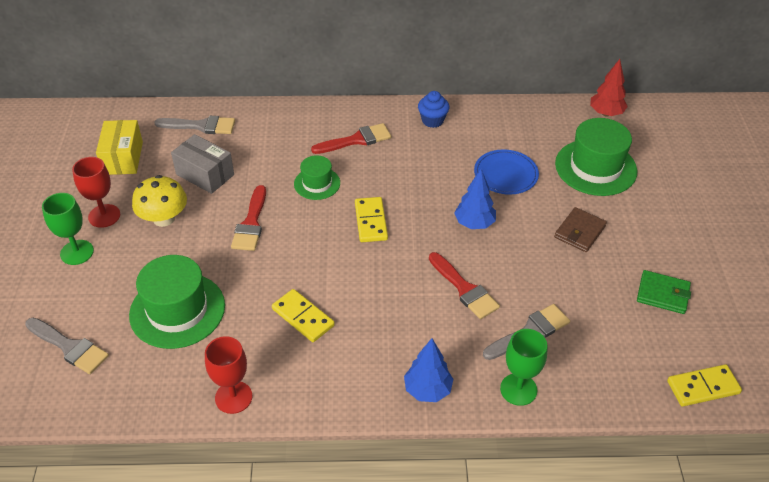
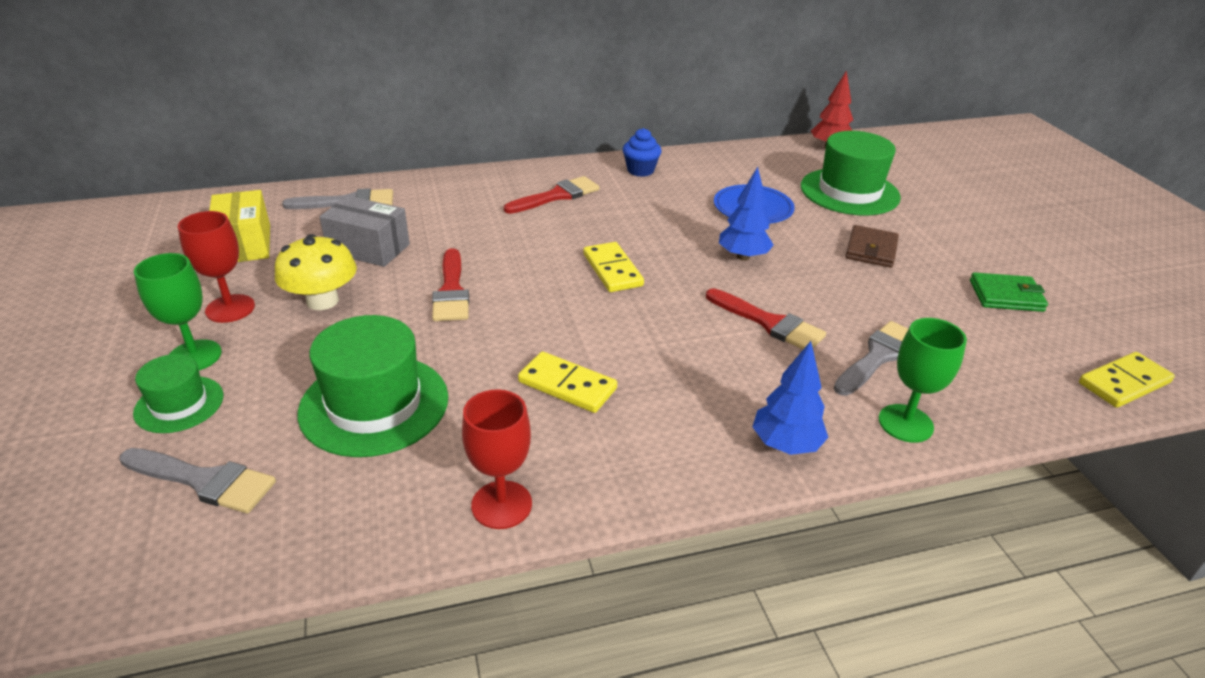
camera: 15 degrees left, 10 degrees down
green hat [294,155,340,200] -> green hat moved to [133,354,224,433]

